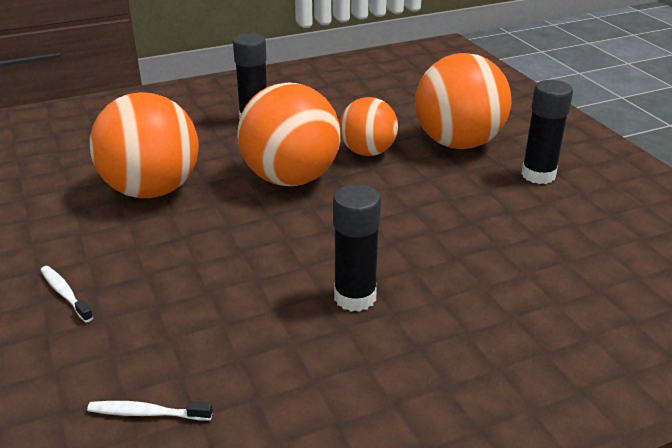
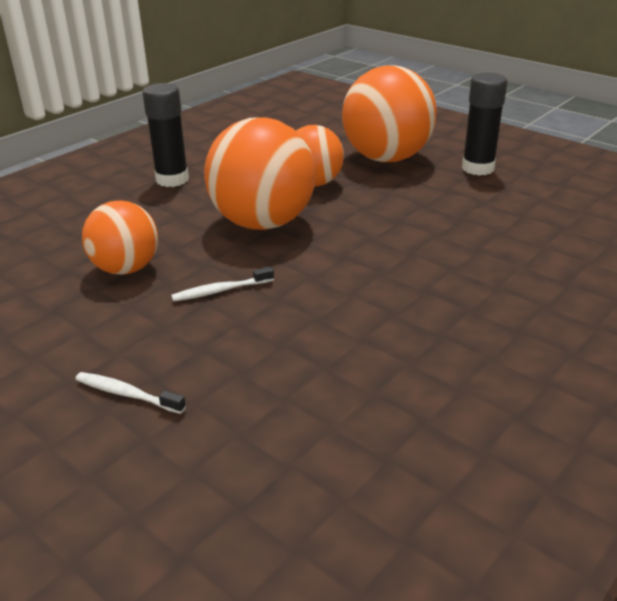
camera: 25 degrees left, 0 degrees up
white toothbrush [87,401,213,420] -> white toothbrush moved to [171,267,274,302]
orange ball [90,92,199,198] -> orange ball [82,200,158,275], size x0.61
black glue stick [333,184,381,312] -> none

